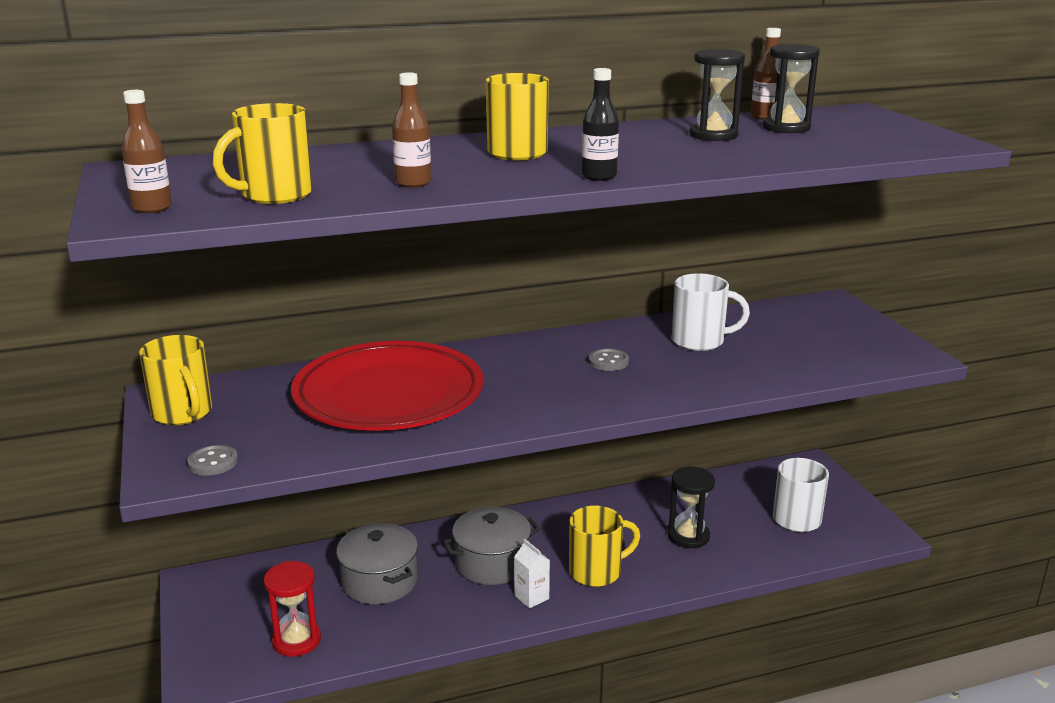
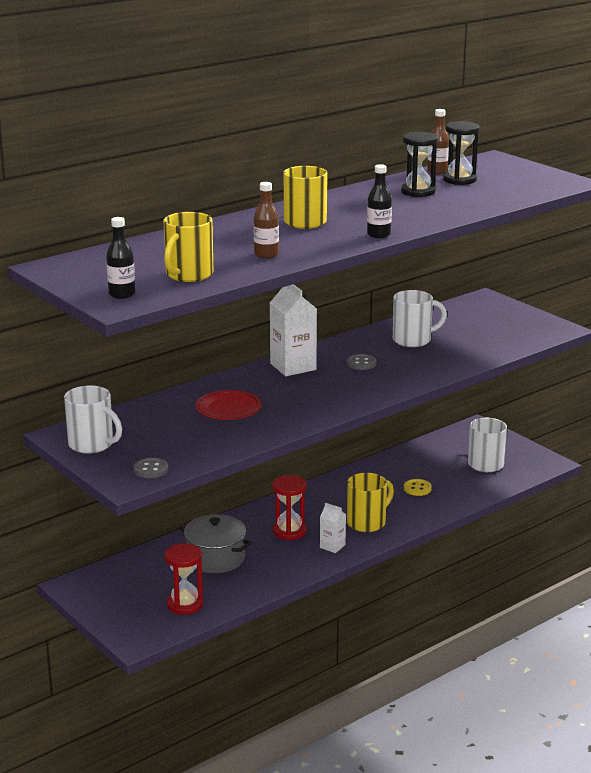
camera: 20 degrees left, 0 degrees up
brown bottle [121,90,172,213] -> black bottle [106,217,135,299]
yellow mug [139,335,212,425] -> white mug [64,386,122,454]
red plate [291,341,483,431] -> red plate [196,390,262,420], size x0.47
grey pot [443,507,540,585] -> red hourglass [273,475,307,540]
black hourglass [668,467,715,548] -> yellow button [404,479,432,496]
none -> white carton [270,284,317,376]

